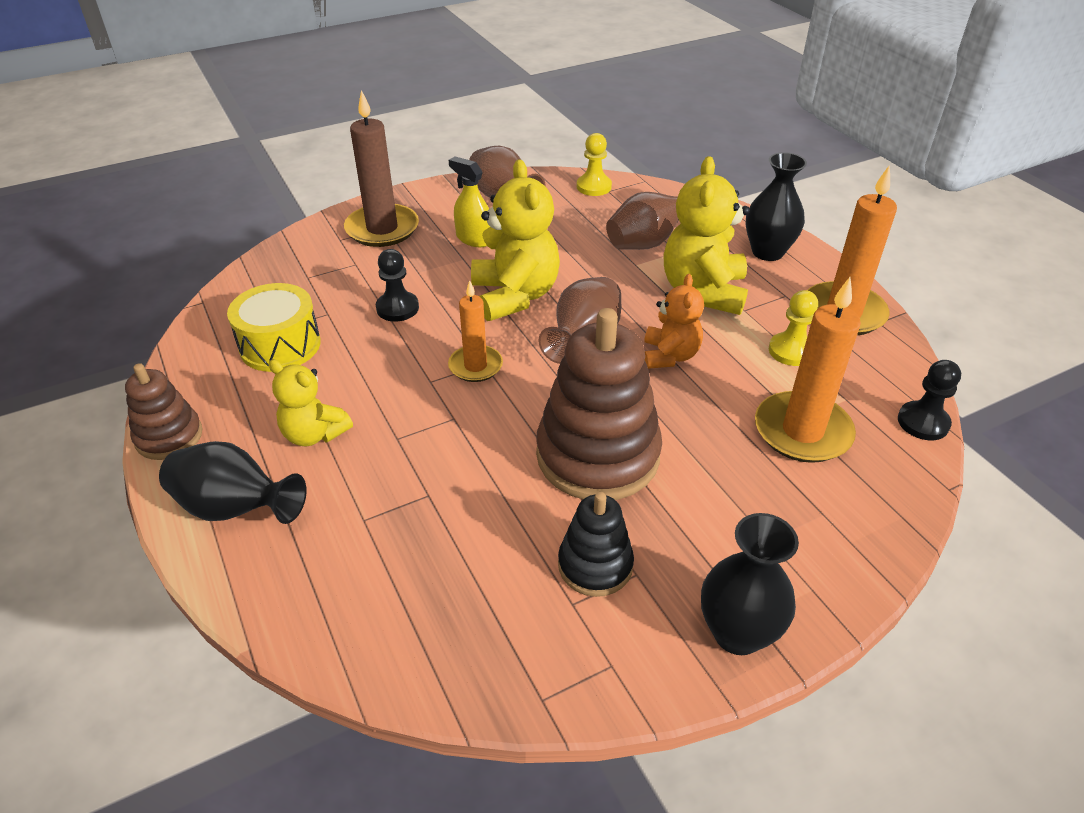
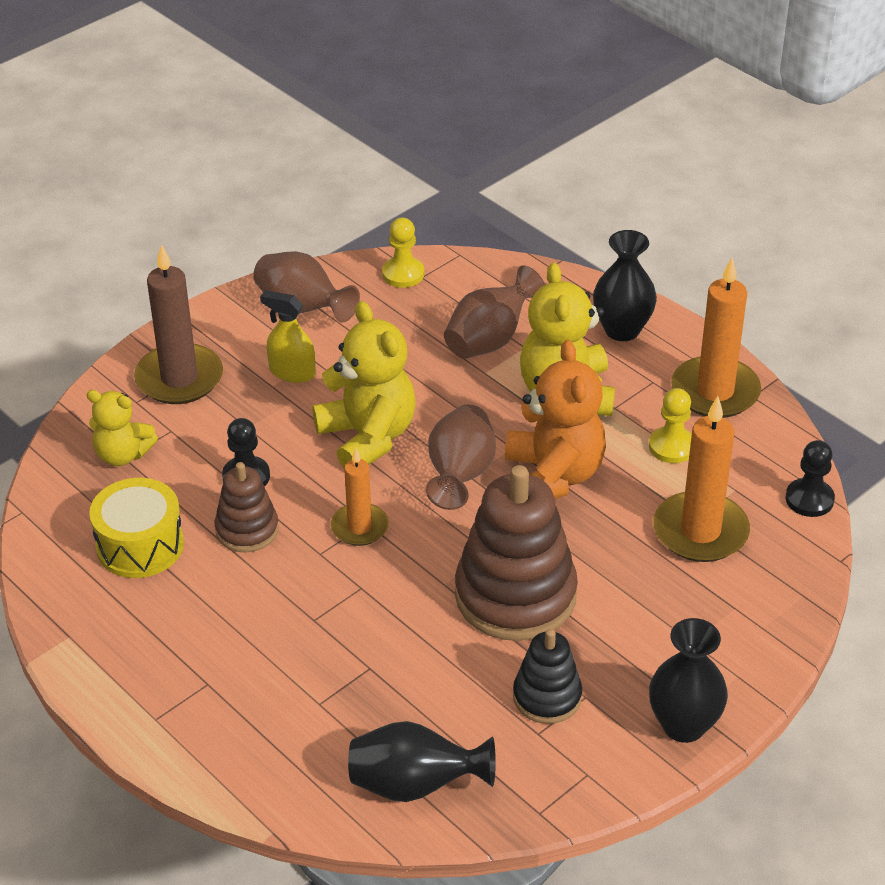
camera: 15 degrees left, 0 degrees up
brown stacking toy [125,363,203,460] -> brown stacking toy moved to [214,462,279,552]
black vase [159,441,307,524] -> black vase moved to [348,721,496,802]
yellow teddy bear [268,359,353,446] -> yellow teddy bear moved to [86,390,158,466]
orange teddy bear [644,274,704,369] -> orange teddy bear [505,340,606,499], size x1.65

